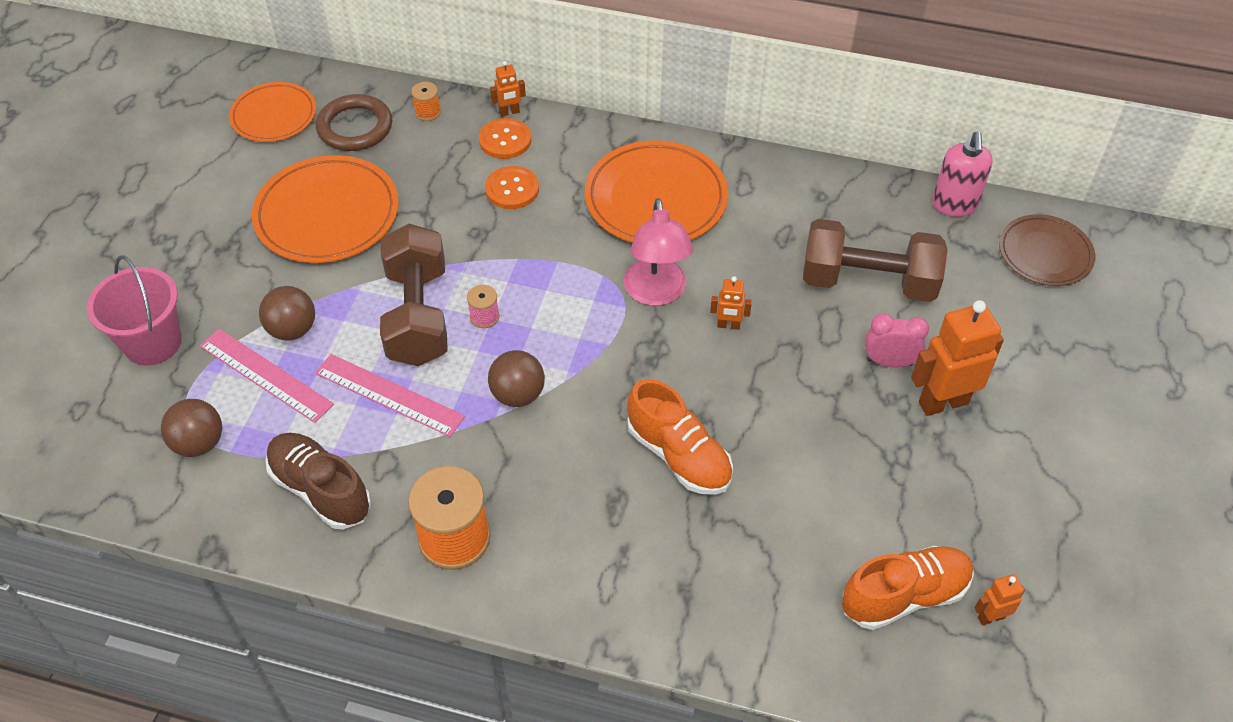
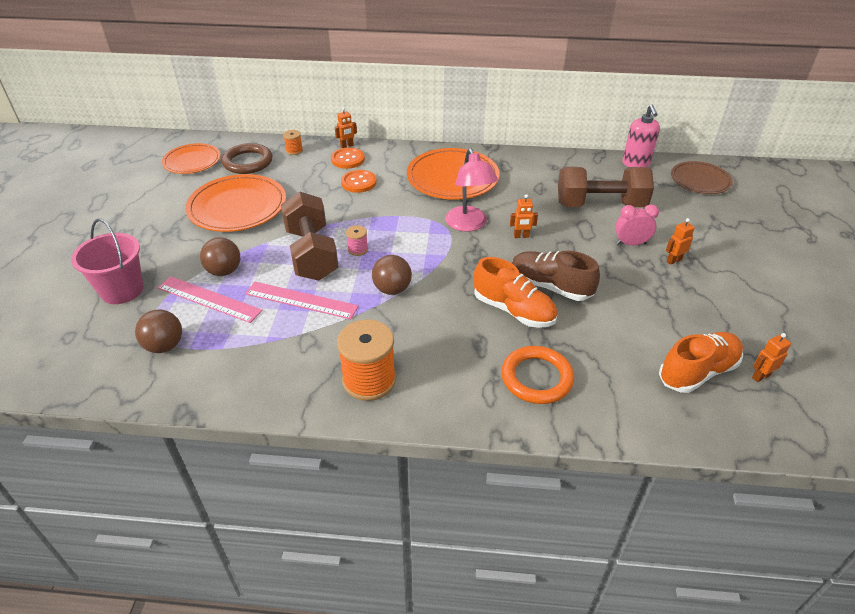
camera: 10 degrees left, 10 degrees down
brown shoe [266,433,371,530] -> brown shoe moved to [512,251,600,301]
orange robot [911,300,1004,416] -> orange robot [666,218,695,265], size x0.49
none -> orange ring [501,346,574,404]

